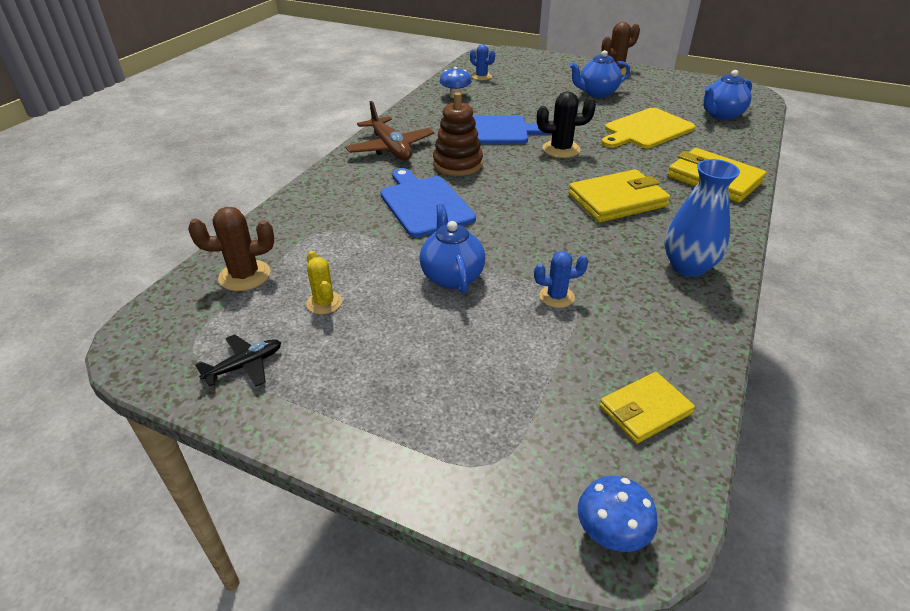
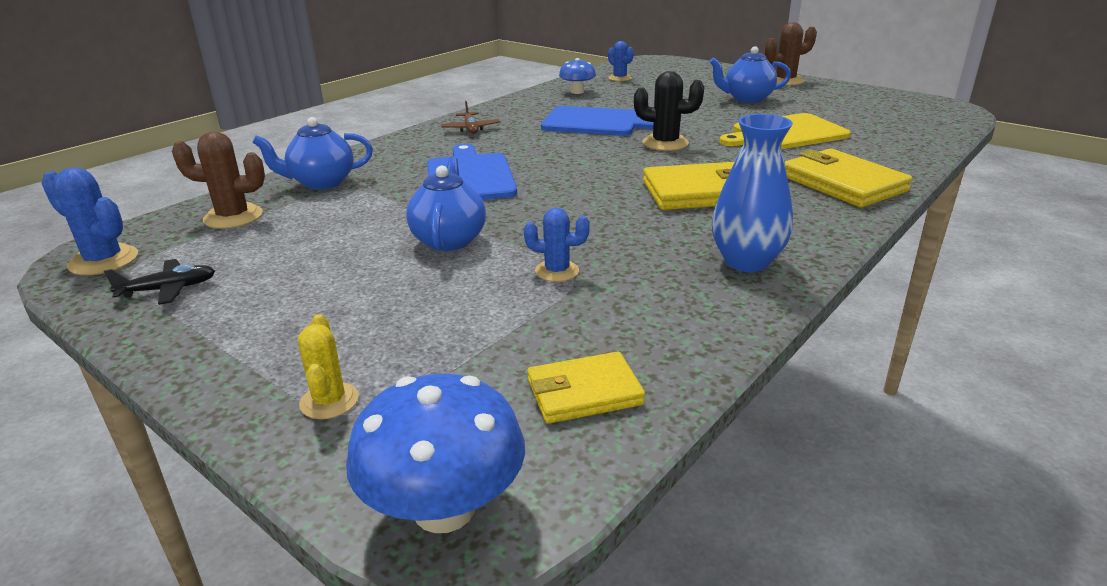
camera: 15 degrees right, 10 degrees down
yellow cactus [306,251,342,314] -> yellow cactus moved to [298,314,359,419]
brown plane [346,101,434,160] -> brown plane [441,101,500,134], size x0.56
brown stacking toy [433,92,483,176] -> none
blue mushroom [578,476,658,552] -> blue mushroom [346,374,525,533], size x1.63
blue teapot [703,70,752,120] -> blue teapot moved to [252,117,373,190]
none -> blue cactus [42,168,138,275]

